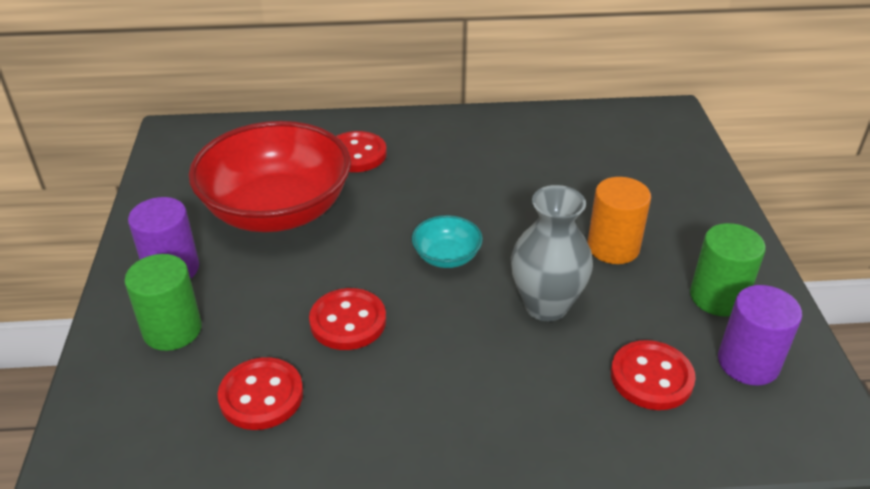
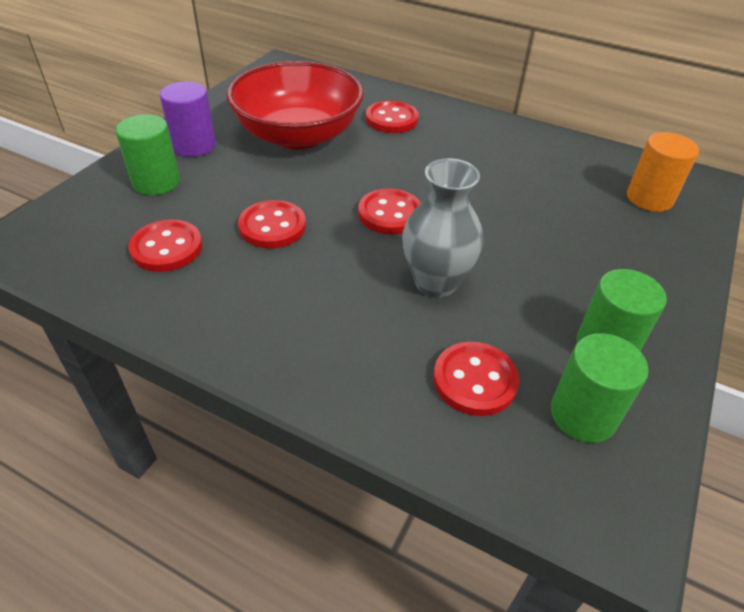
camera: 30 degrees right, 5 degrees up
turquoise bowl [412,215,483,268] -> red button [358,188,421,235]
orange cylinder [587,177,651,264] -> orange cylinder moved to [627,132,699,212]
purple cylinder [718,285,802,385] -> green cylinder [551,333,649,443]

